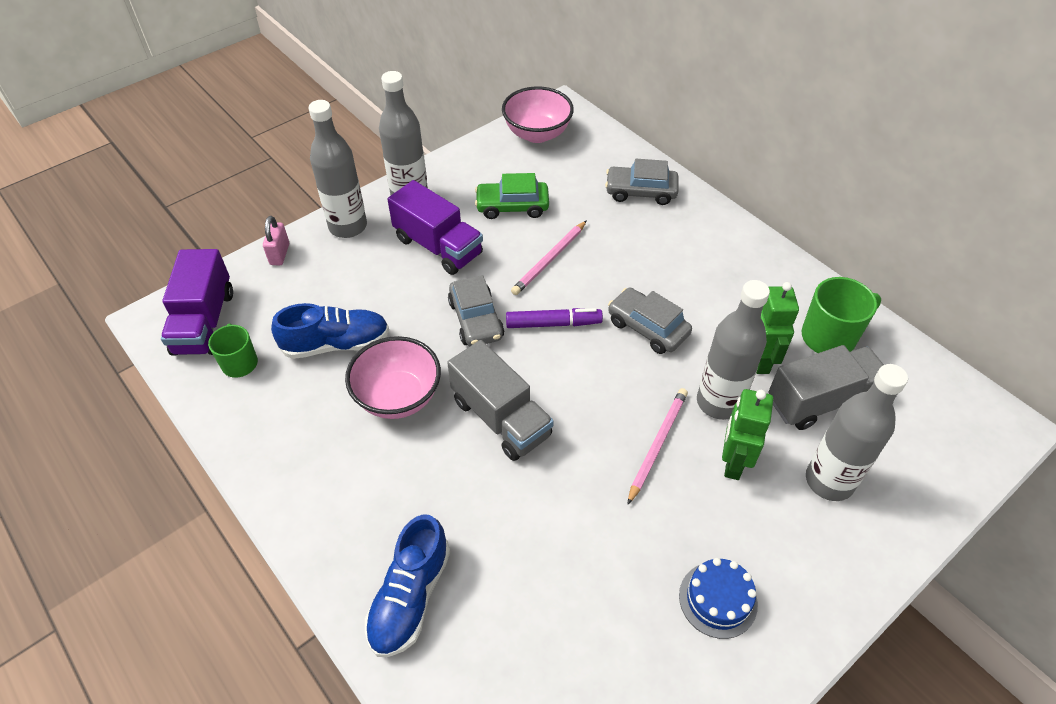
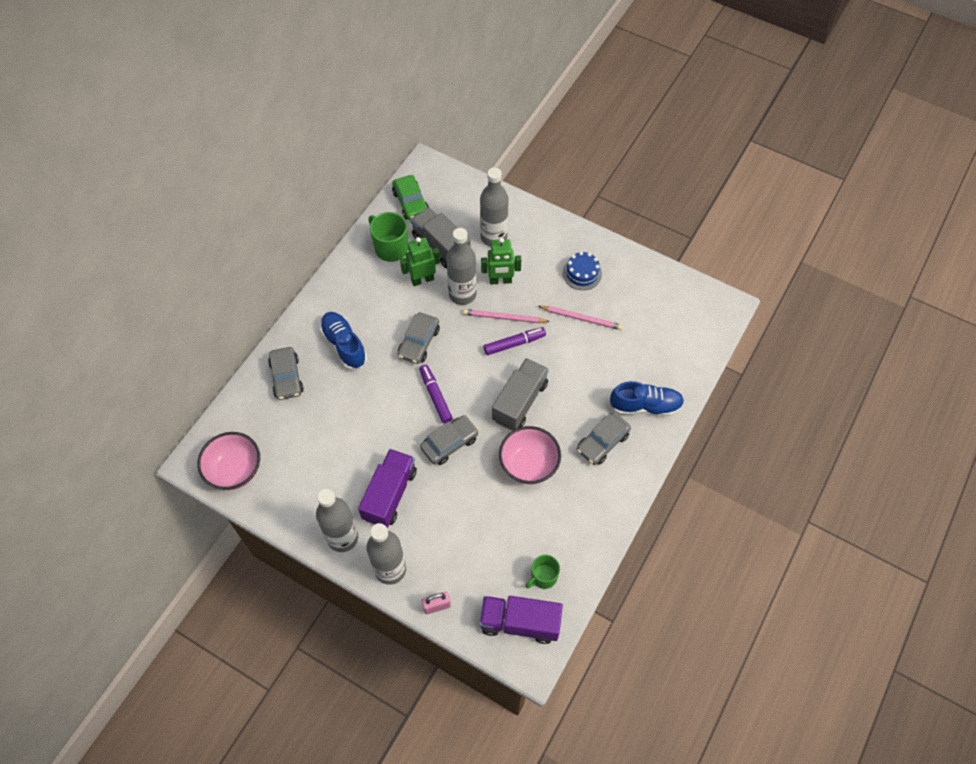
camera: 110 degrees left, 10 degrees up
purple truck [161,249,233,356] -> purple truck turned 150 degrees counterclockwise [479,596,563,644]
blue shoe [271,303,389,359] -> blue shoe moved to [320,312,367,370]
green car [475,173,549,219] -> green car moved to [392,175,429,220]
pink pencil [511,220,587,295] -> pink pencil moved to [538,306,623,330]
none -> purple marker [484,327,546,355]
none -> grey car [577,412,631,465]

